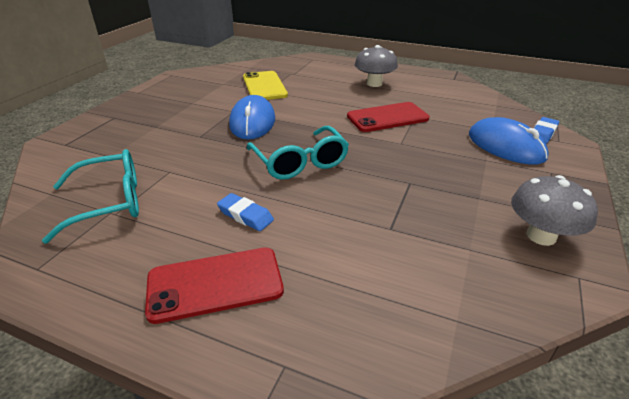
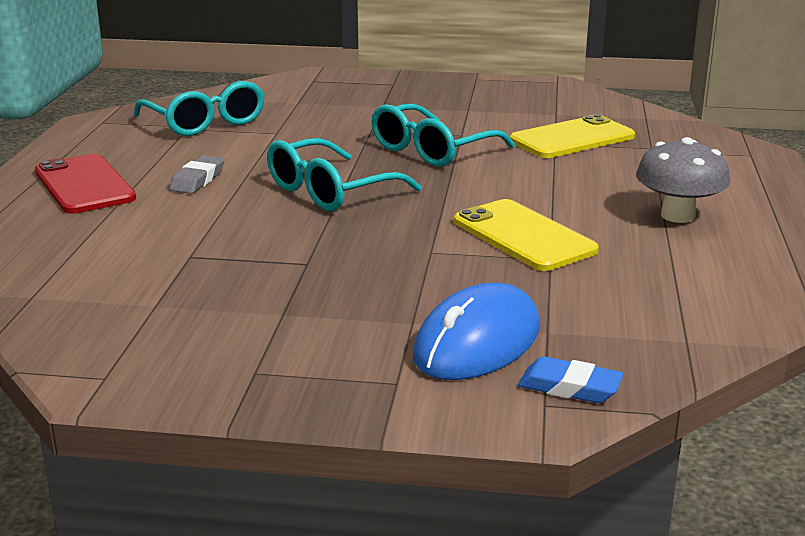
camera: 75 degrees right, 10 degrees down
blue eraser [217,193,274,231] -> grey eraser [169,155,224,194]
blue mouse [229,95,275,139] -> turquoise glasses [371,103,515,167]
red phone [347,102,430,132] -> yellow phone [454,199,599,271]
grey mushroom [511,175,598,246] -> none

